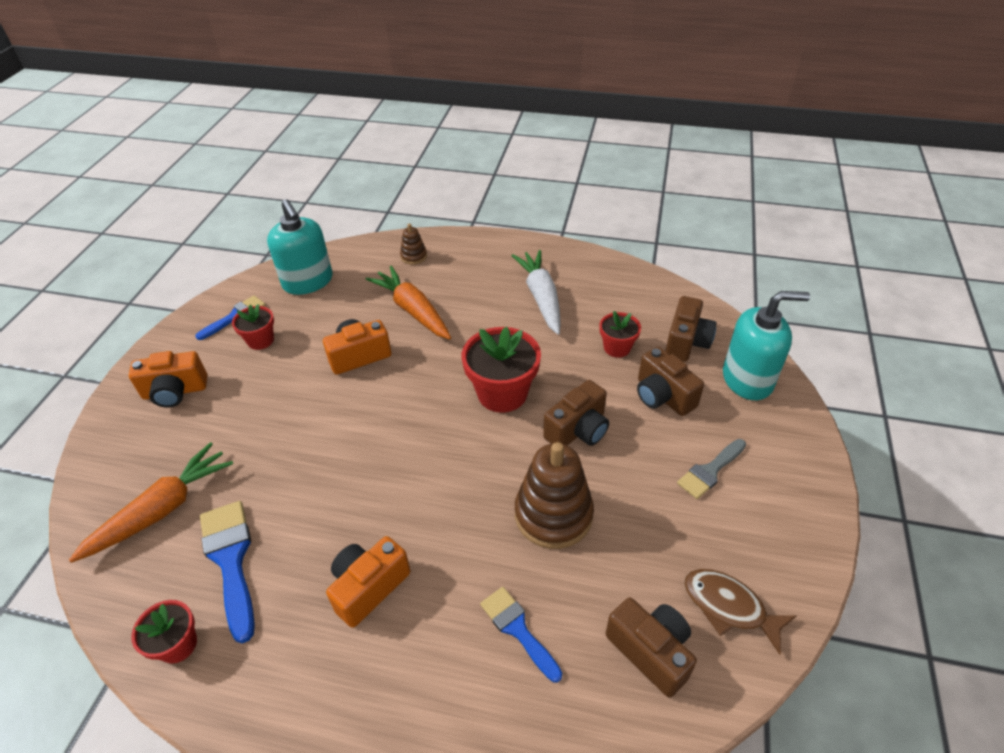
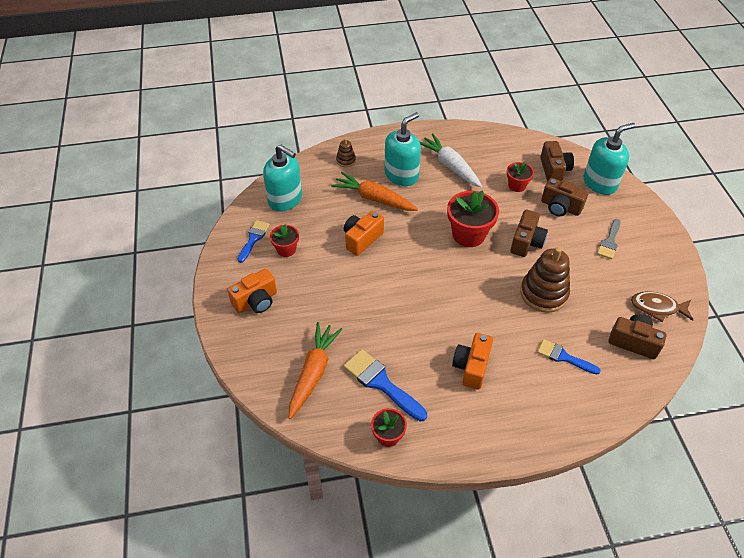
camera: 25 degrees left, 5 degrees up
none -> turquoise soap dispenser [384,112,421,186]

